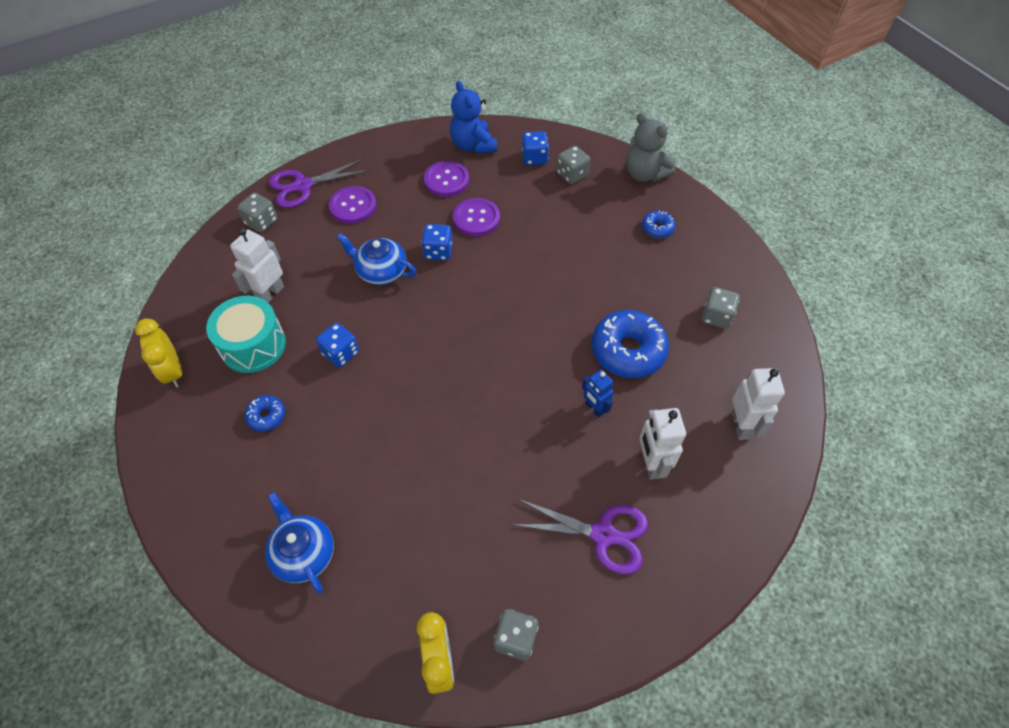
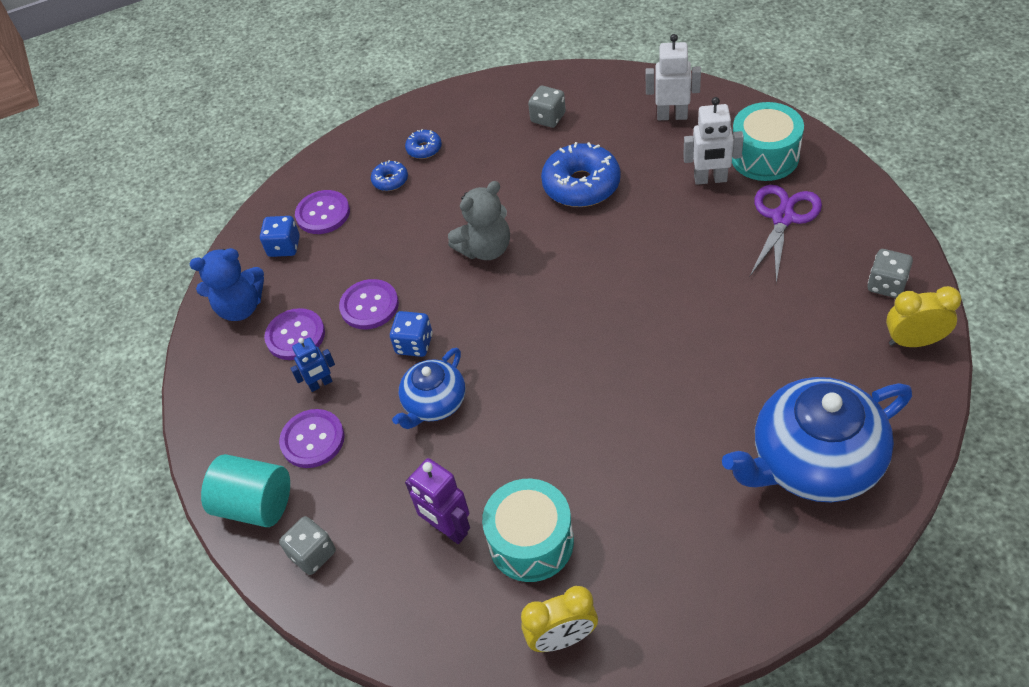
camera: 75 degrees left, 5 degrees down
white robot [230,228,284,303] -> purple robot [405,458,470,544]
blue donut [245,395,285,432] -> blue donut moved to [371,160,408,191]
blue teapot [265,492,334,593] -> blue teapot [722,377,912,502], size x1.80
purple scissors [269,159,370,208] -> turquoise cylinder [201,454,290,527]
blue dice [316,322,359,368] -> none
grey dice [557,146,590,184] -> purple button [295,190,350,234]
blue robot [582,370,614,417] -> blue robot moved to [290,337,335,392]
grey teddy bear [626,113,676,182] -> grey teddy bear moved to [448,181,510,260]
none -> turquoise drum [732,102,804,181]

